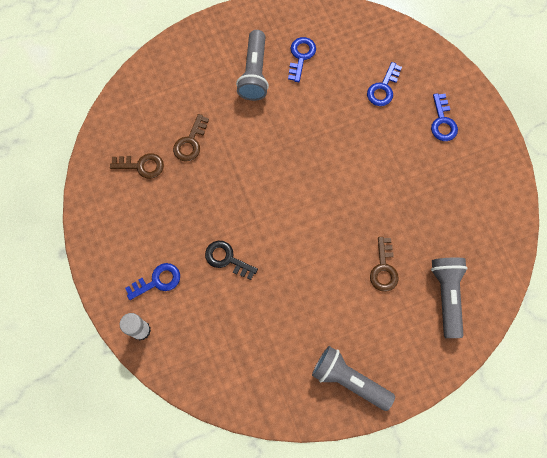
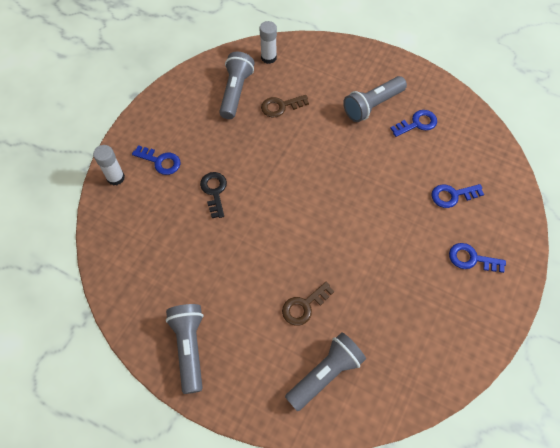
camera: 50 degrees right, 10 degrees down
brown key [110,154,164,179] -> grey flashlight [219,52,255,119]
blue key [431,93,458,141] -> blue key turned 60 degrees clockwise [449,243,506,273]
none -> white glue stick [260,21,277,64]

